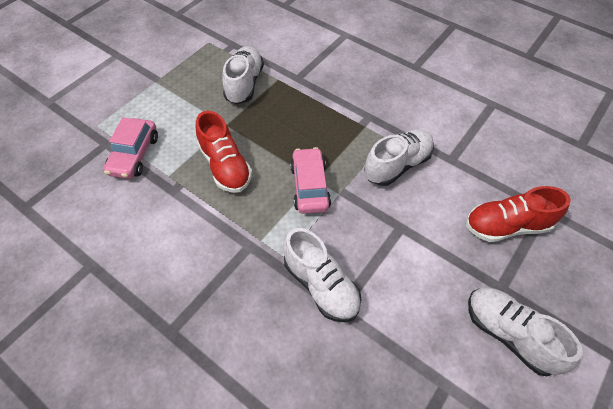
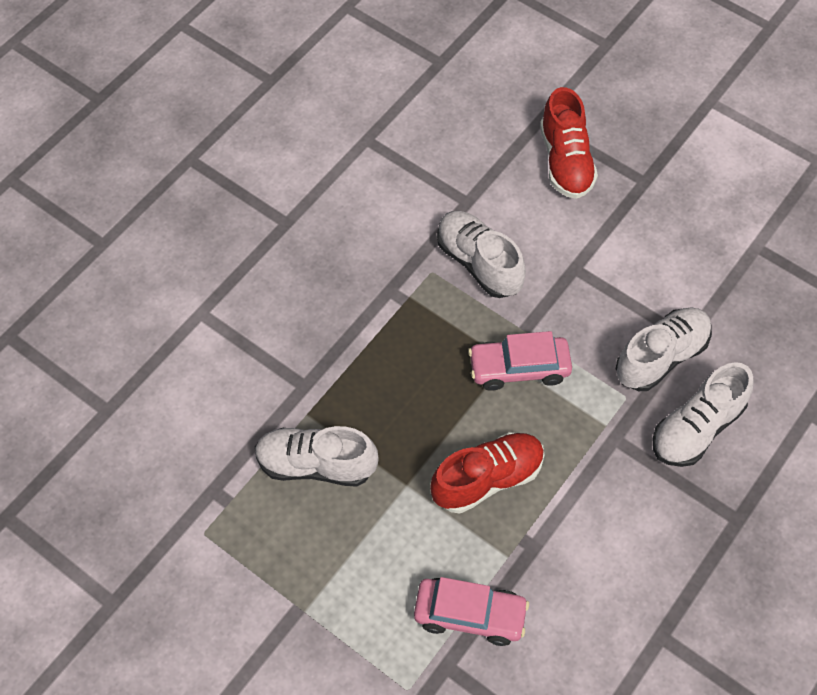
camera: 90 degrees left, 5 degrees up
white shoe [468,287,583,376] -> white shoe moved to [652,362,754,467]

